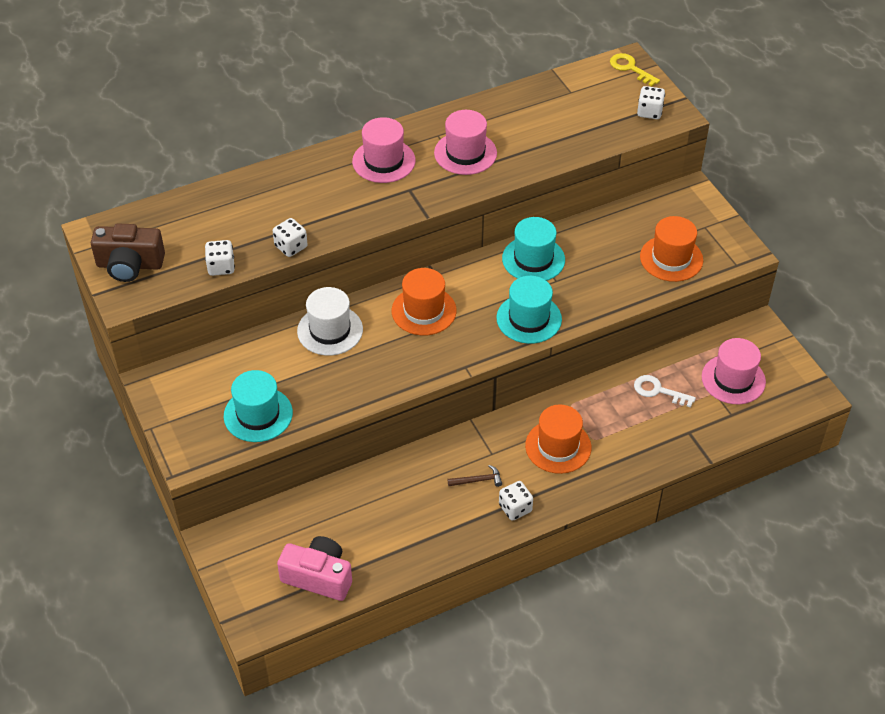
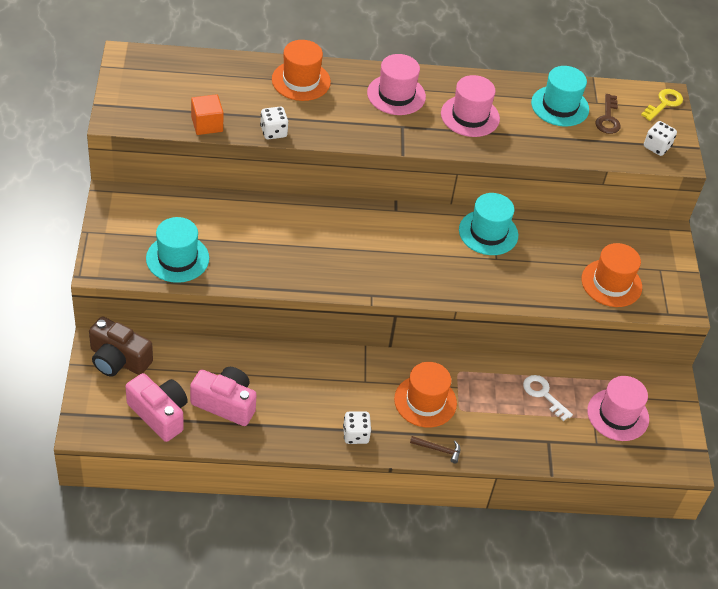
camera: 20 degrees right, 0 degrees up
brown camera [91,223,165,282] -> brown camera moved to [89,316,153,377]
white dice [205,240,235,276] -> orange cube [191,94,224,135]
white hat [297,287,363,356] -> none
orange hat [392,268,457,336] -> orange hat moved to [272,40,331,101]
brown hammer [447,465,502,487] -> brown hammer moved to [410,436,460,463]
turquoise hat [496,276,562,344] -> turquoise hat moved to [531,66,589,127]
yellow key [610,53,660,87] -> yellow key turned 60 degrees clockwise [641,89,683,121]
none -> pink camera [190,367,257,426]
none -> brown key [596,94,621,134]

